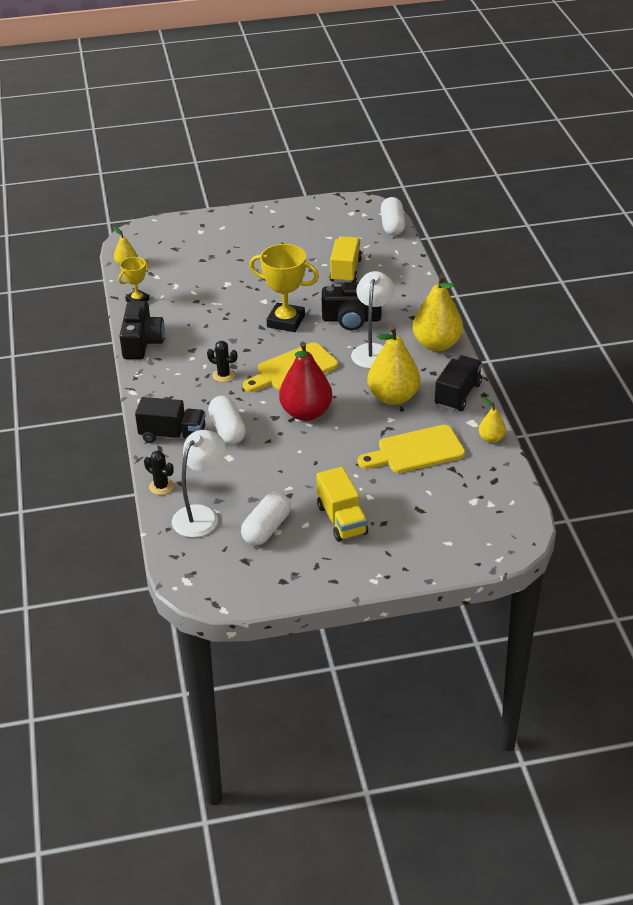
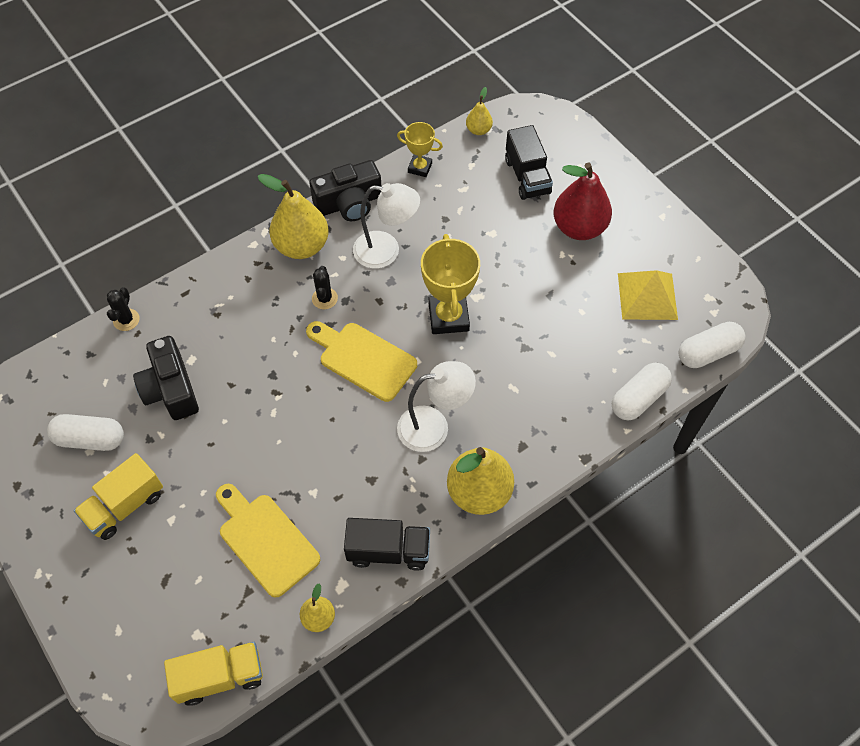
camera: 65 degrees right, 20 degrees up
black truck [135,397,206,443] -> black truck moved to [505,125,553,200]
white lamp [172,430,226,538] -> white lamp moved to [353,183,420,269]
white capsule [208,396,246,444] -> white capsule moved to [612,363,672,421]
red pear [279,342,333,421] -> red pear moved to [554,162,612,240]
black camera [322,282,381,330] -> black camera moved to [133,336,199,420]
yellow truck [329,236,362,283] -> yellow truck moved to [164,642,263,706]
yellow pear [368,326,420,405] -> yellow pear moved to [258,174,329,259]
none -> yellow pyramid [618,270,678,320]

